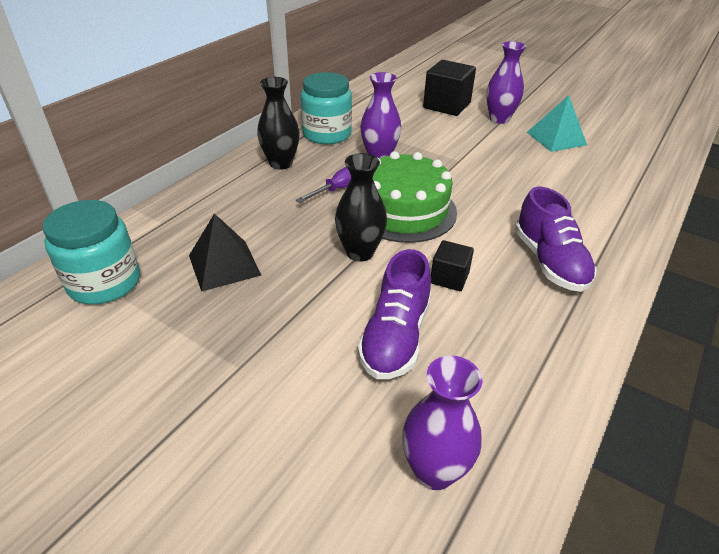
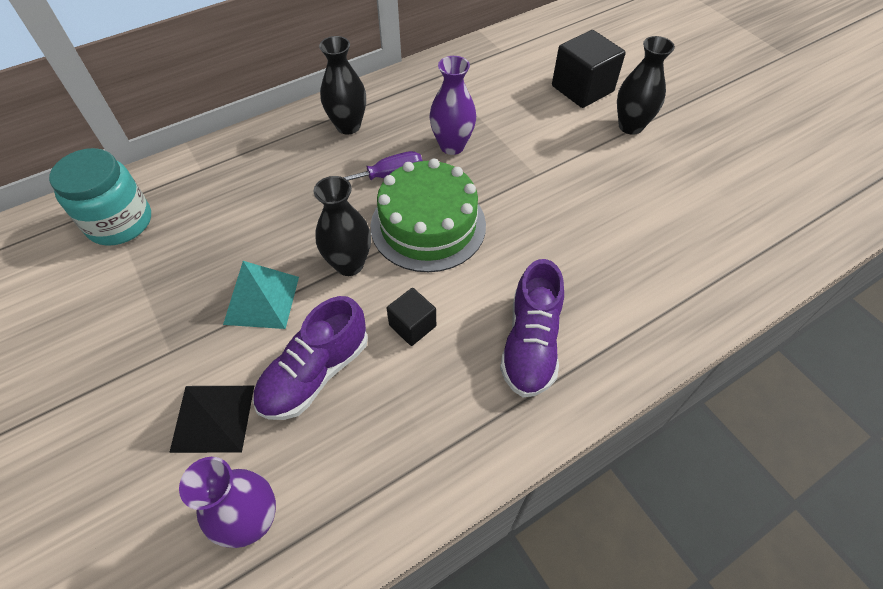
camera: 25 degrees right, 15 degrees up
black pyramid [189,213,261,292] -> black pyramid moved to [169,386,254,453]
turquoise jar [301,72,352,144] -> none
purple vase [486,41,526,124] -> black vase [617,36,675,135]
turquoise pyramid [527,95,587,152] -> turquoise pyramid moved to [223,261,299,329]

